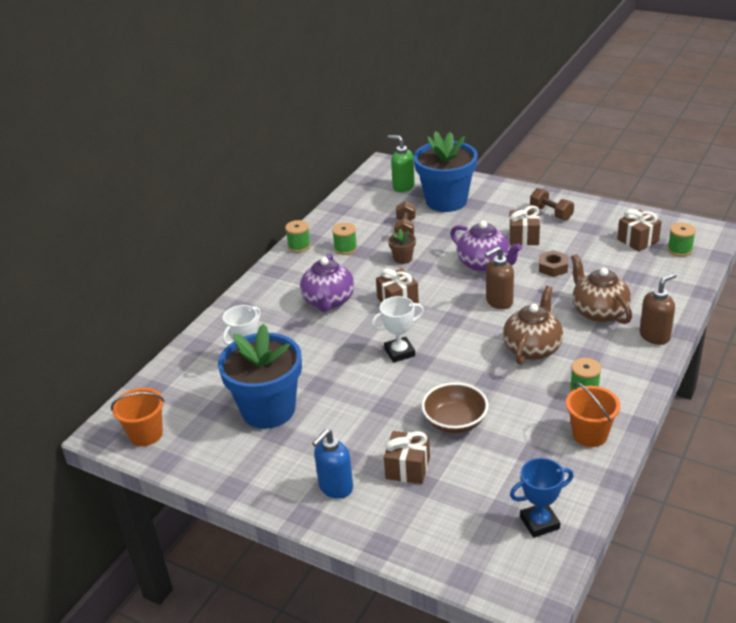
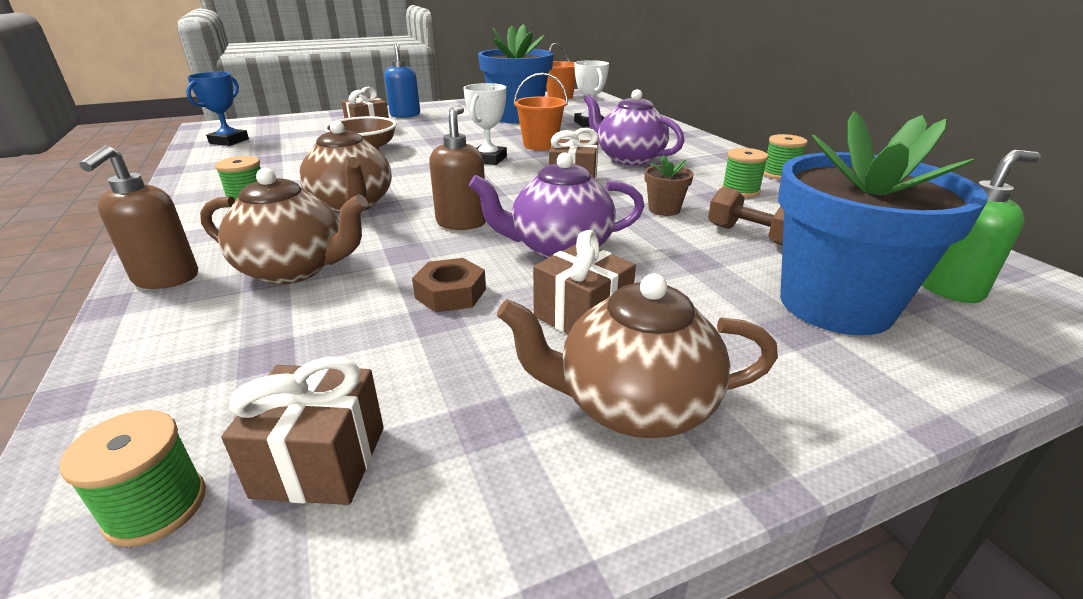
camera: 125 degrees right, 5 degrees down
brown dumbbell [530,188,574,220] -> brown teapot [497,274,778,438]
orange bucket [566,382,620,447] -> orange bucket moved to [514,73,568,150]

